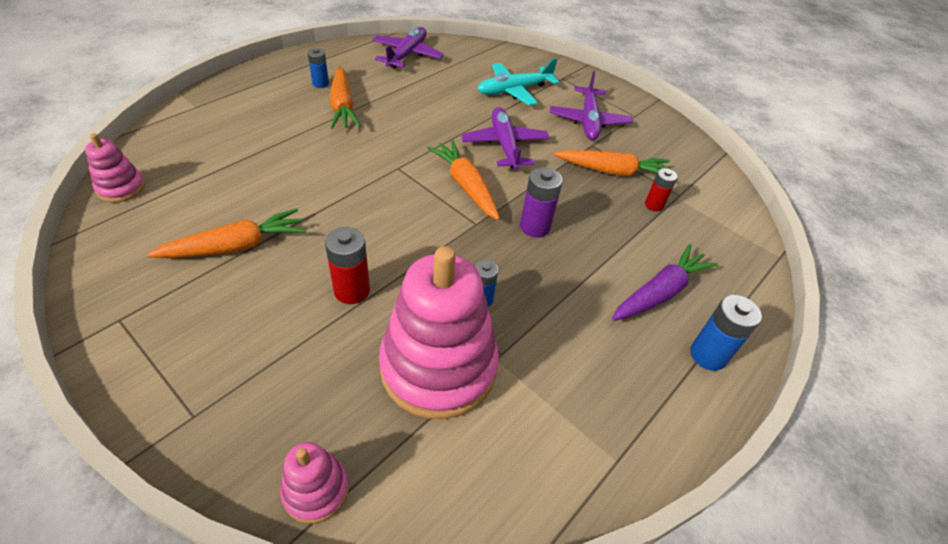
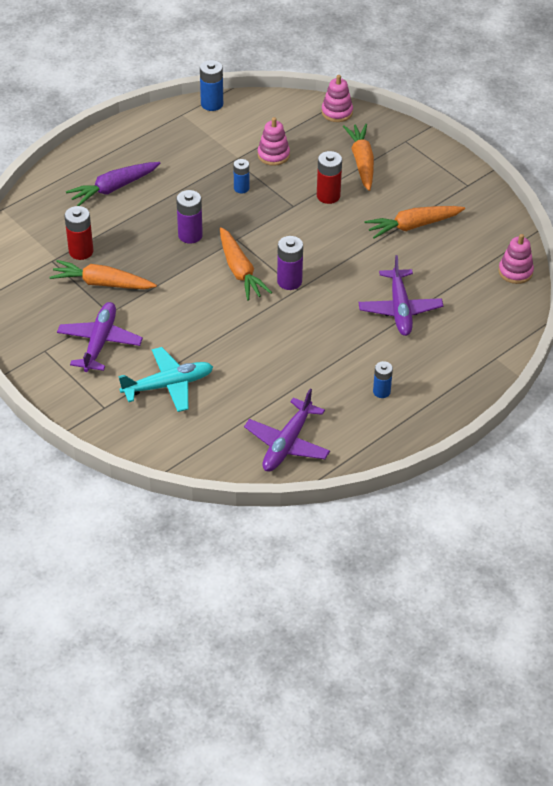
camera: 170 degrees left, 0 degrees up
orange carrot [329,66,361,129] -> orange carrot moved to [343,124,374,191]
pink stacking toy [379,246,499,419] -> pink stacking toy [258,117,290,166], size x0.47
purple plane [461,107,550,170] -> purple plane moved to [359,255,443,336]
red battery [645,168,678,211] -> red battery [65,206,93,260], size x1.51
blue battery [690,295,762,371] -> blue battery moved to [200,60,223,111]
none -> purple battery [277,236,303,290]

